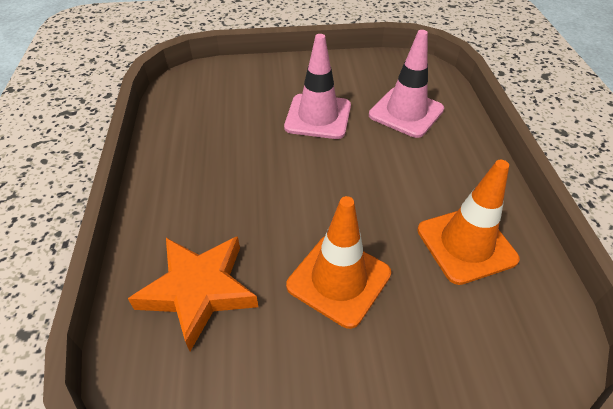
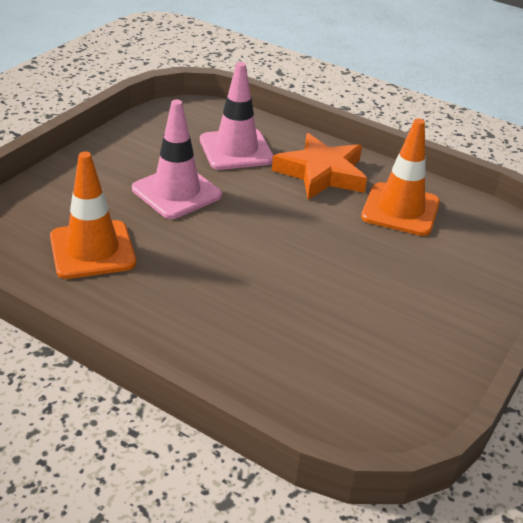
camera: 55 degrees left, 10 degrees down
orange star [128,236,258,351] -> orange star moved to [272,133,367,200]
orange traffic cone [286,196,391,329] -> orange traffic cone moved to [50,152,136,279]

